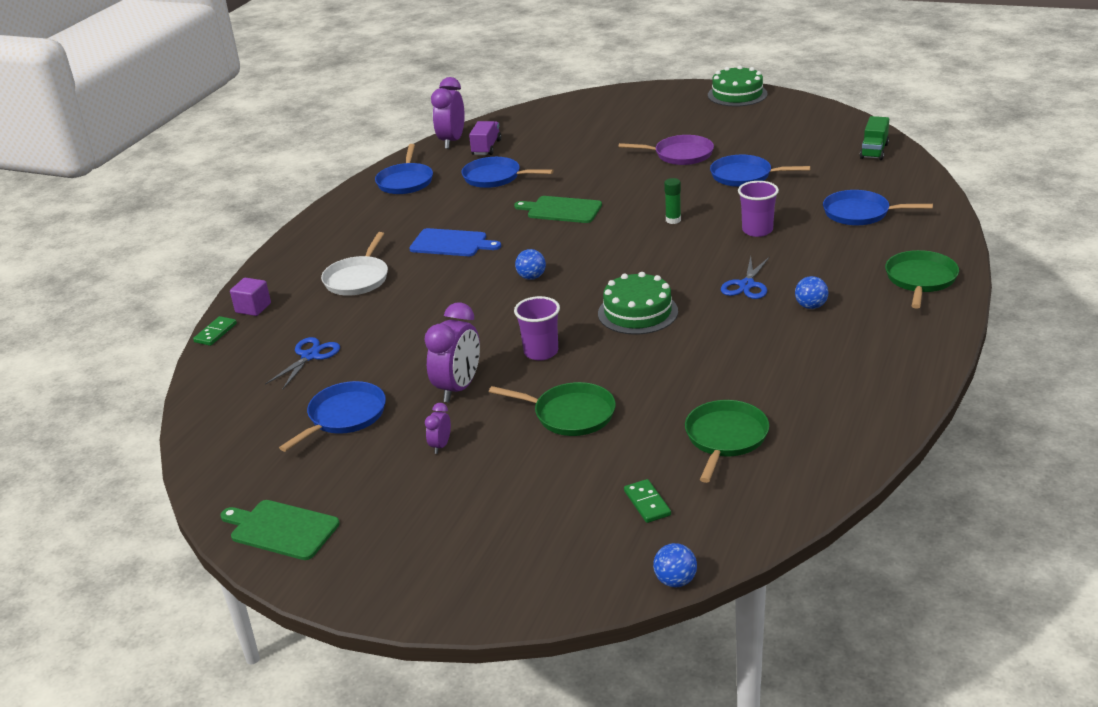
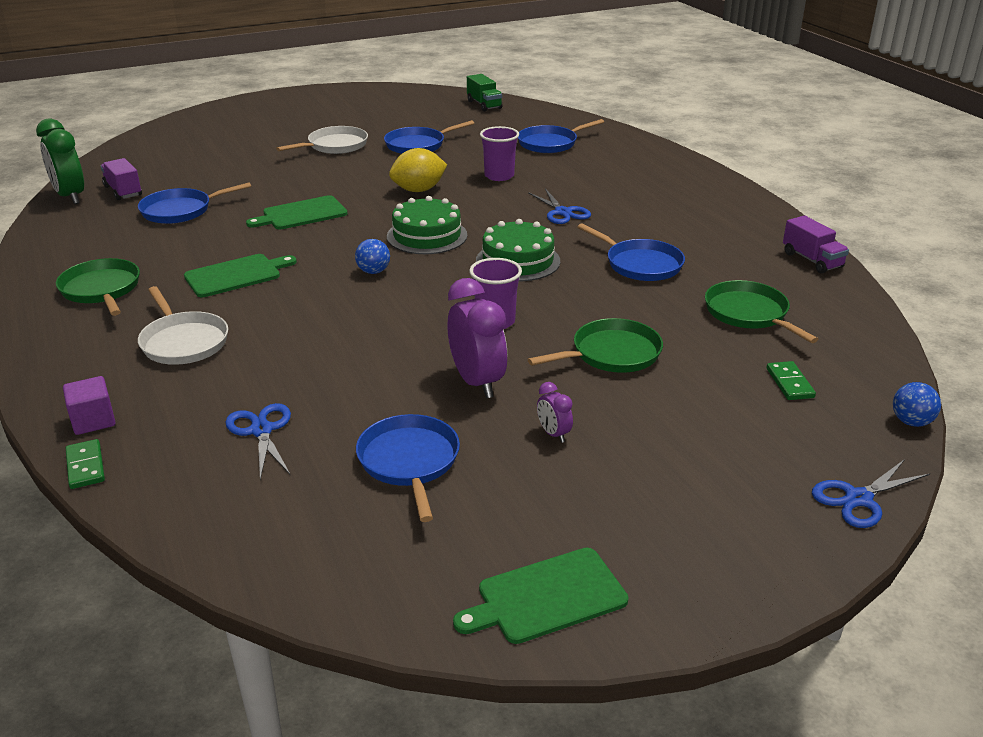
camera: 50 degrees left, 0 degrees up
blue pan [375,144,433,194] -> blue pan moved to [577,223,685,281]
blue cutting board [409,228,501,256] -> green cutting board [184,254,297,297]
purple clock [431,77,465,149] -> green clock [36,118,84,204]
purple pan [619,135,714,165] -> white pan [276,126,368,154]
green domino [624,479,671,523] -> green domino turned 60 degrees clockwise [766,361,816,400]
green glue stick [664,178,681,224] -> yellow lemon [389,148,447,192]
green cake [708,65,767,106] -> green cake moved to [387,196,467,254]
blue ball [795,276,828,309] -> none
green pan [885,250,959,309] -> green pan moved to [56,258,140,316]
none -> purple truck [783,215,849,273]
none -> blue scissors [812,459,930,528]

